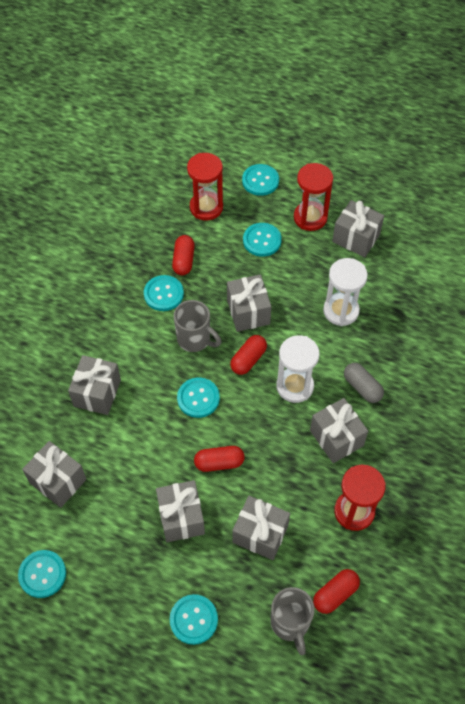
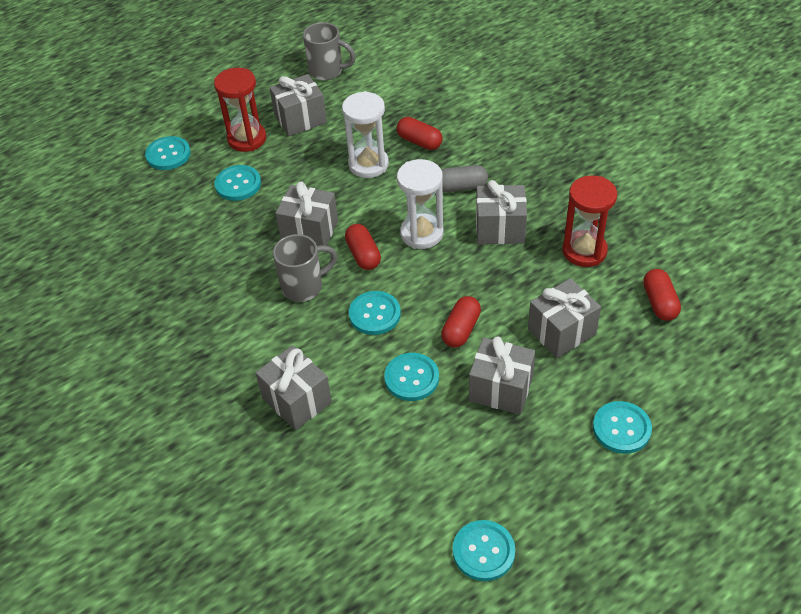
camera: 55 degrees left, 10 degrees down
grey gift [22,441,86,508] -> none
turquoise button [144,275,184,311] -> turquoise button moved to [384,353,439,401]
red capsule [172,235,195,275] -> red capsule moved to [397,117,443,150]
red hourglass [187,153,223,221] -> none
grey mug [270,587,315,655] -> grey mug moved to [303,22,356,80]

